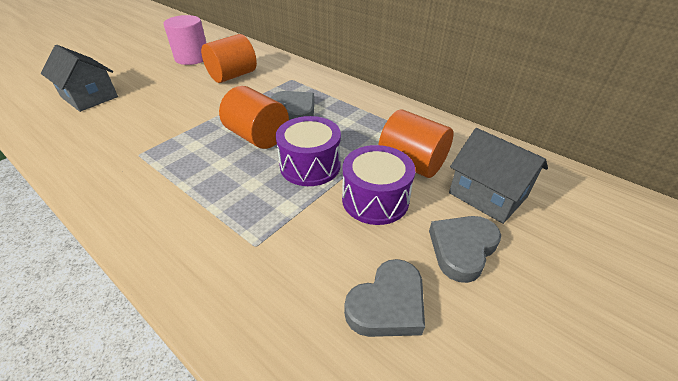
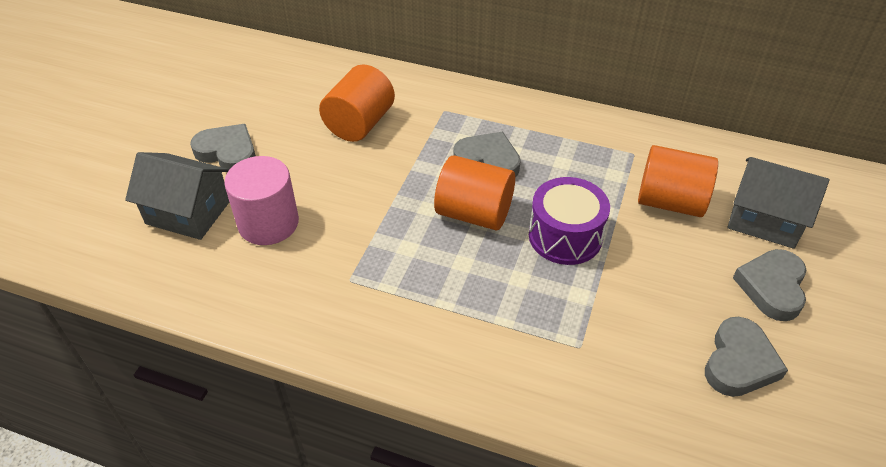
camera: 20 degrees left, 5 degrees up
pink cylinder [163,15,206,65] -> pink cylinder moved to [224,156,299,245]
purple drum [342,145,415,225] -> none
none -> grey heart [190,124,256,170]

